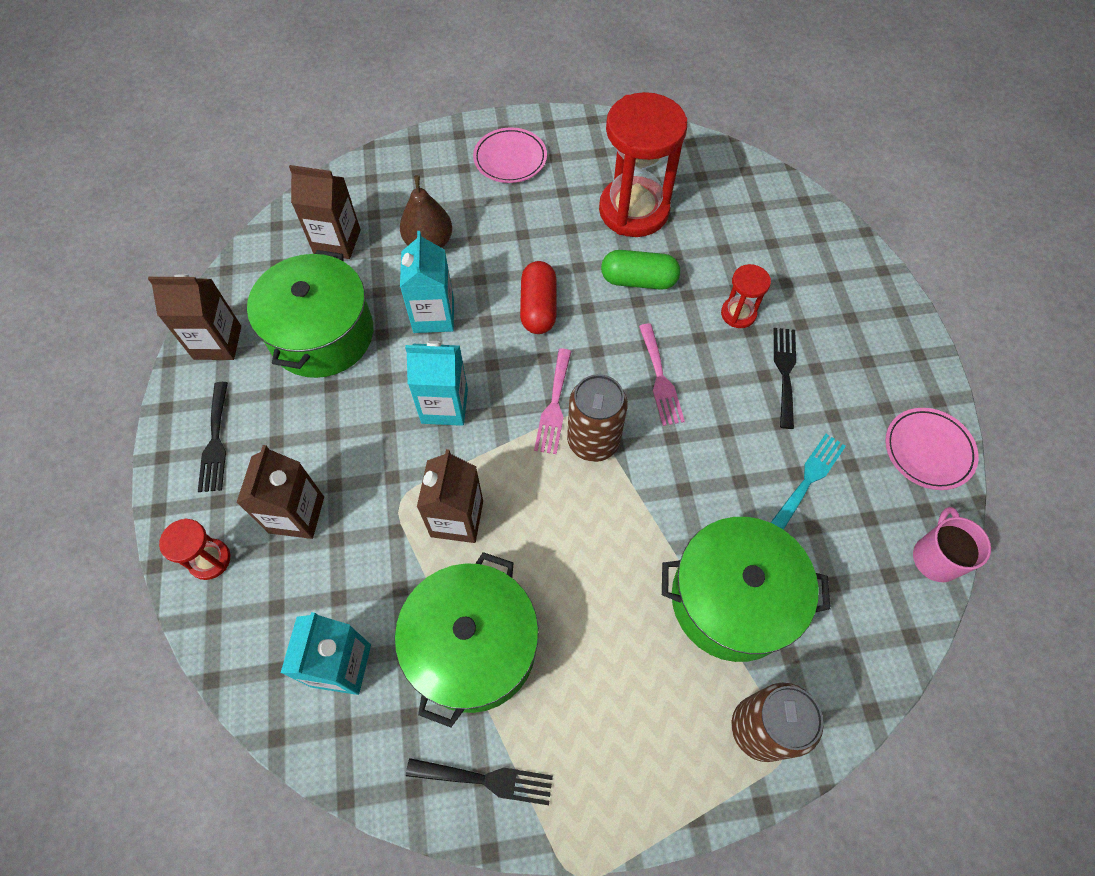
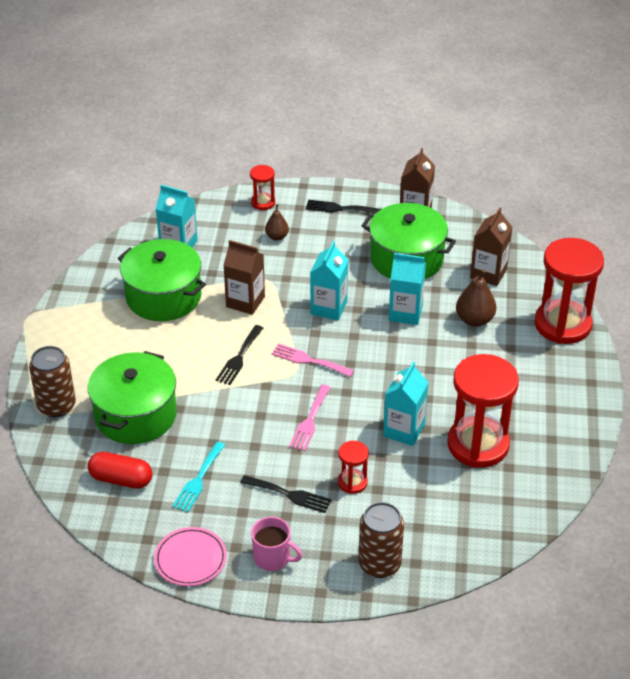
camera: 105 degrees right, 20 degrees down
brown carton [236,445,324,539] -> brown pear [265,204,289,241]
black fork [406,758,553,805] -> black fork moved to [216,325,263,385]
pink plate [473,127,547,183] -> none
red capsule [520,261,556,334] -> red capsule moved to [88,452,152,489]
brown can [567,374,628,462] -> brown can moved to [358,502,404,578]
green capsule [601,250,680,290] -> turquoise carton [383,362,429,446]
pink fork [639,324,685,426] -> pink fork turned 75 degrees counterclockwise [289,385,331,451]
turquoise fork [770,434,846,530] -> turquoise fork turned 60 degrees clockwise [172,442,225,512]
pink mug [913,507,991,582] -> pink mug moved to [251,517,302,571]
none -> red hourglass [535,238,604,344]

